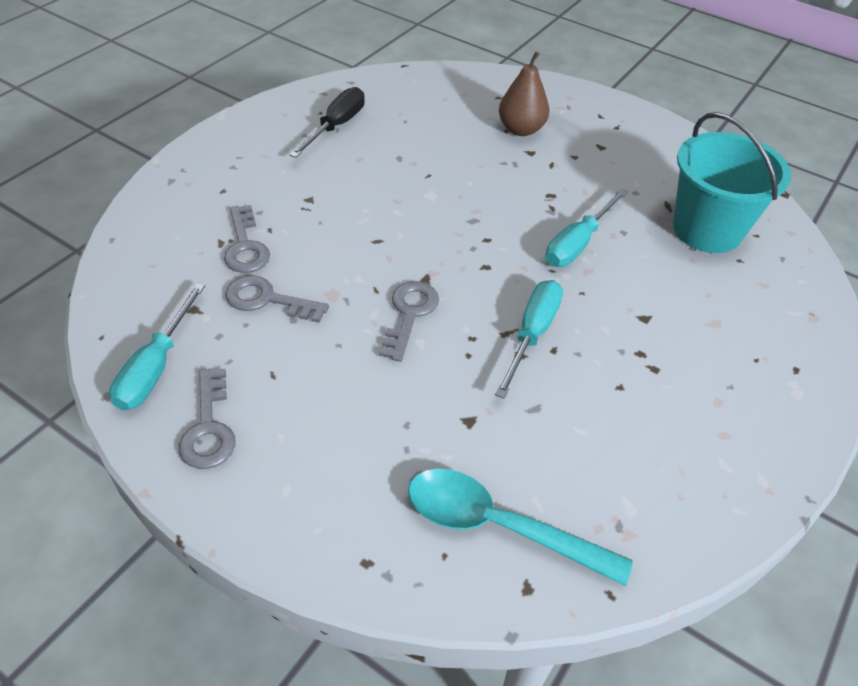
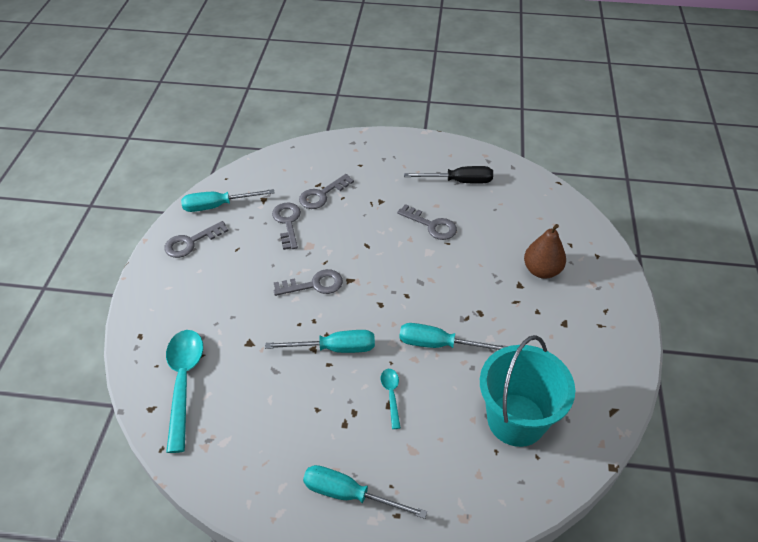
camera: 65 degrees right, 0 degrees up
none -> turquoise screwdriver [303,465,427,519]
none -> turquoise spoon [381,369,401,429]
none -> grey key [397,204,457,240]

